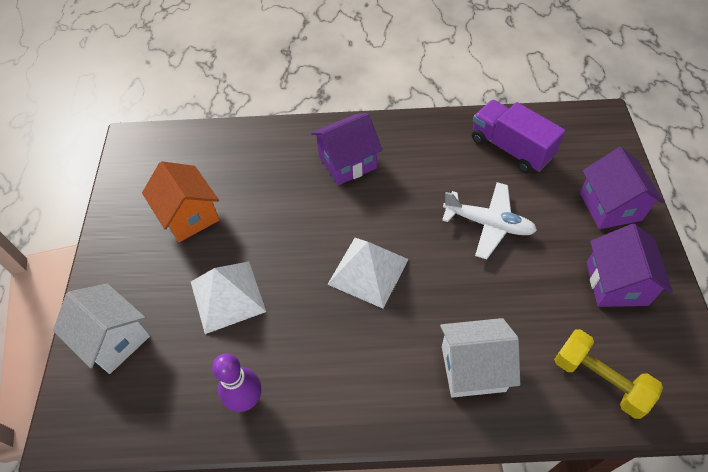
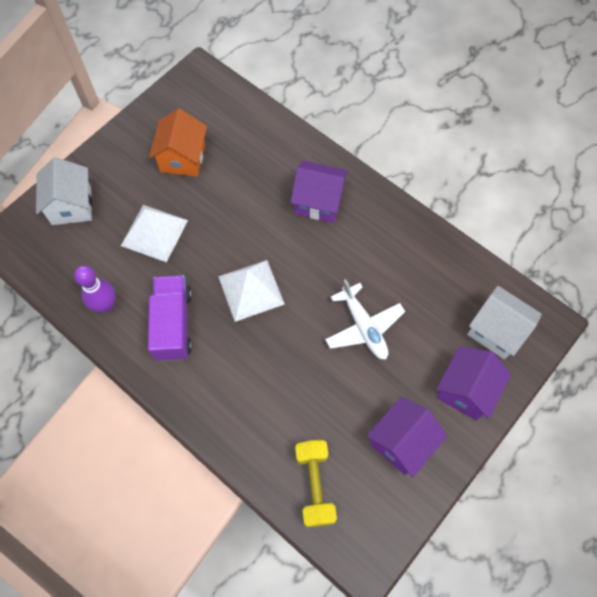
camera: 40 degrees right, 10 degrees up
white house [440,318,520,398] -> white house moved to [467,286,542,359]
purple truck [472,100,565,174] -> purple truck moved to [148,275,192,361]

